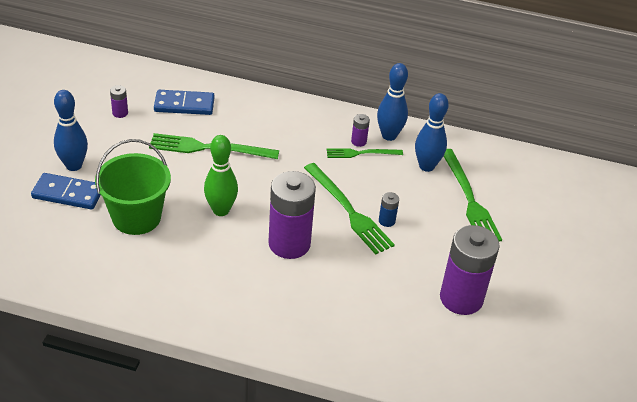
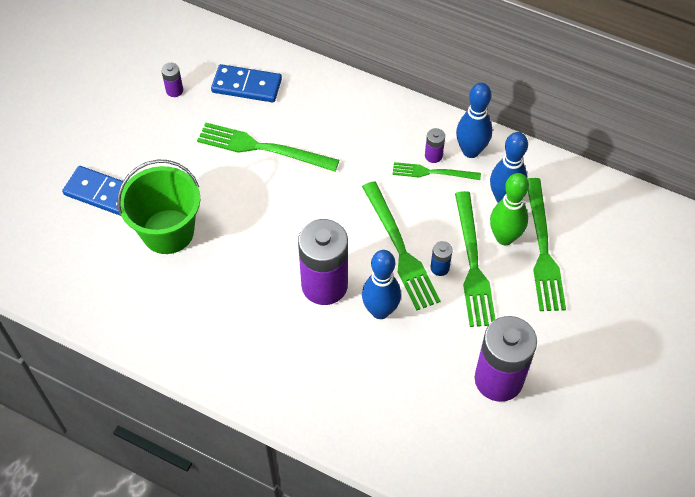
camera: 15 degrees right, 15 degrees up
blue bowling pin [54,90,88,171] -> blue bowling pin moved to [362,250,401,319]
green bowling pin [204,135,238,216] -> green bowling pin moved to [490,173,529,245]
none -> green fork [455,191,496,327]

